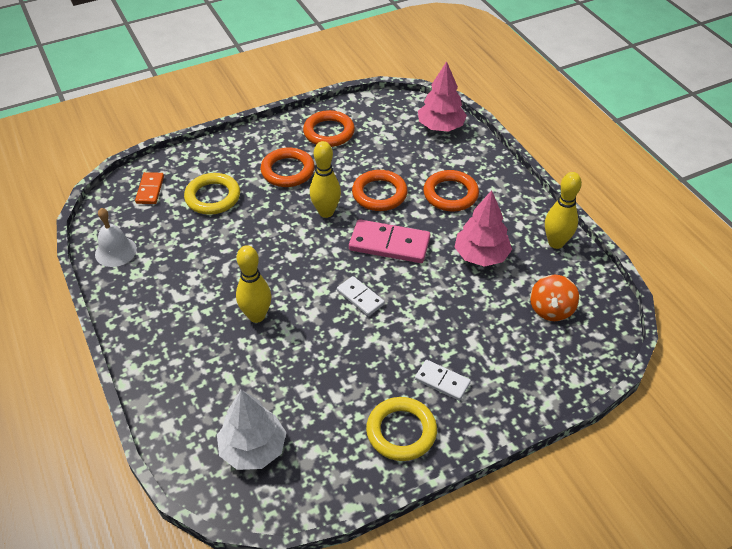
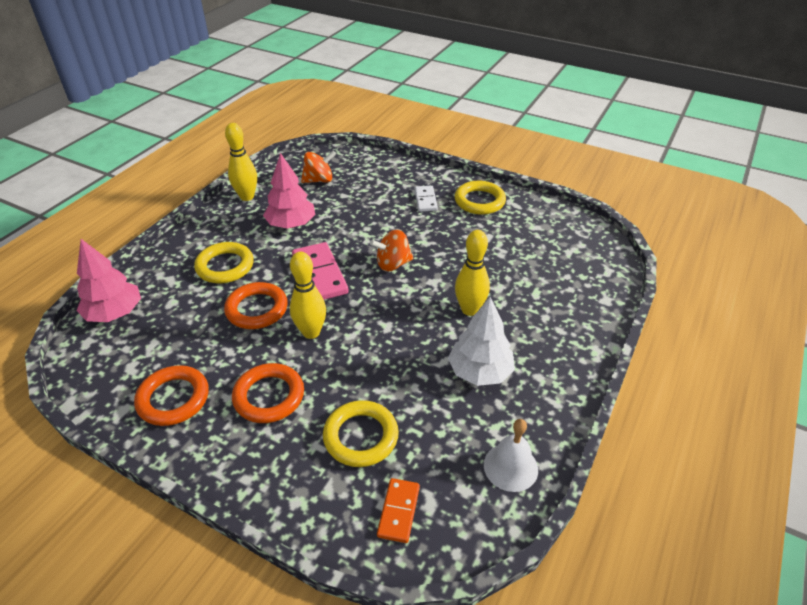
camera: 125 degrees left, 5 degrees down
orange domino [135,172,164,204] -> orange domino turned 45 degrees counterclockwise [377,478,420,543]
white tree [217,390,286,470] -> white tree moved to [448,297,515,386]
white domino [337,276,385,316] -> orange spinning top [370,229,413,272]
orange ring [423,170,479,212] -> yellow ring [194,242,254,283]

